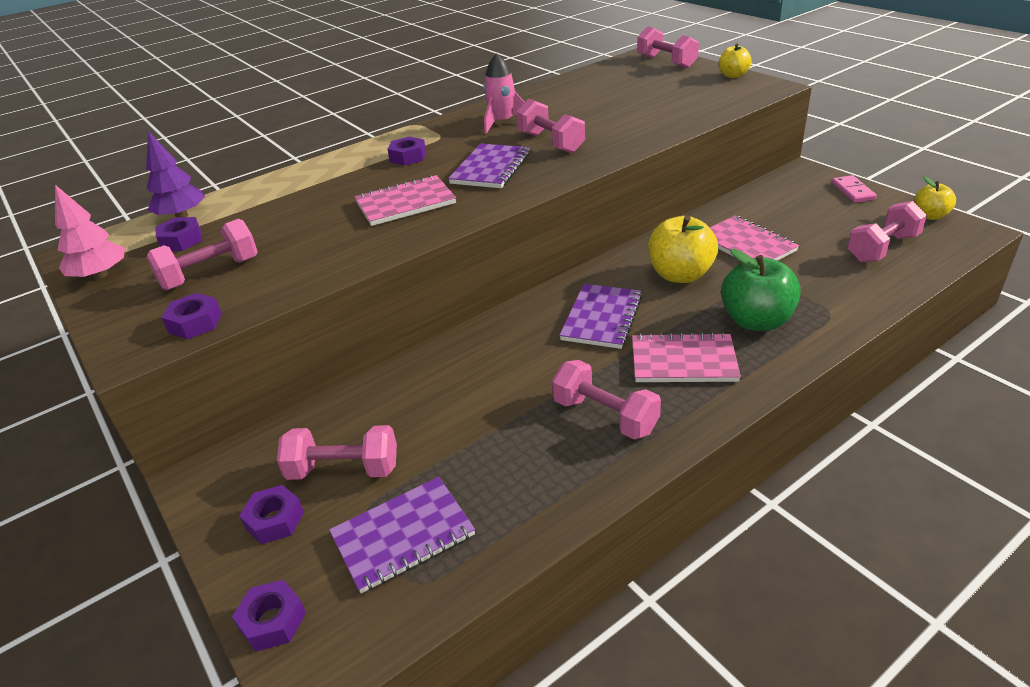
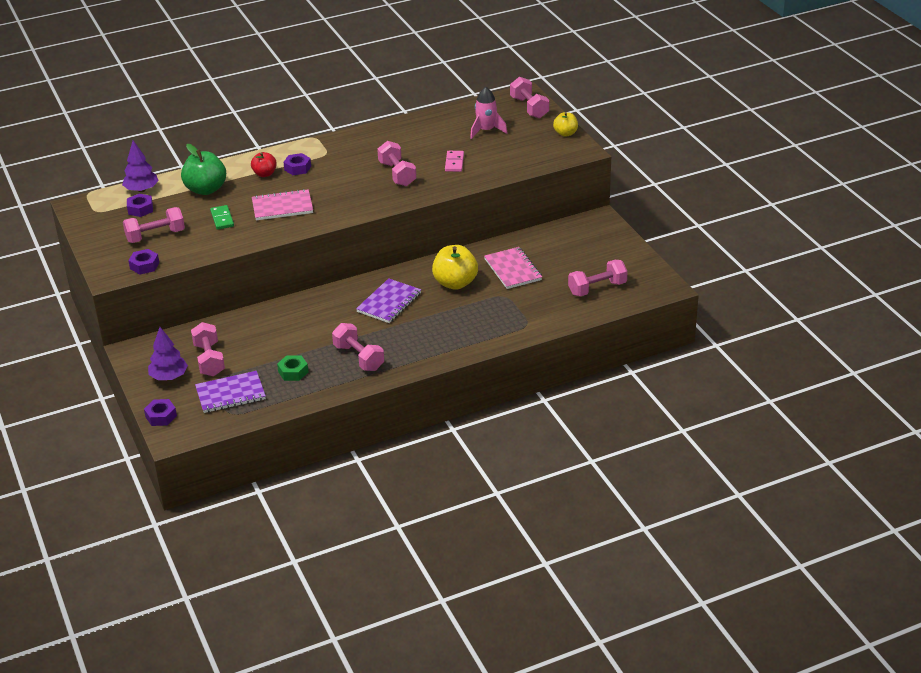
camera: 10 degrees right, 0 degrees up
pink tree [55,185,125,279] -> none
purple nut [239,485,304,545] -> purple tree [148,327,188,380]
pink dumbbell [277,425,397,480] -> pink dumbbell turned 60 degrees clockwise [191,322,225,376]
purple notebook [448,144,530,188] -> none
pink rocket [483,53,525,134] -> pink rocket moved to [470,87,507,139]
pink notebook [632,332,741,382] -> none
green apple [721,249,801,331] -> green apple moved to [181,144,226,195]
pink domino [832,175,877,203] -> pink domino moved to [445,151,464,172]
yellow apple [914,176,956,220] -> none
none -> green domino [210,205,234,230]
none -> red apple [251,152,277,177]
none -> green nut [277,355,308,381]

